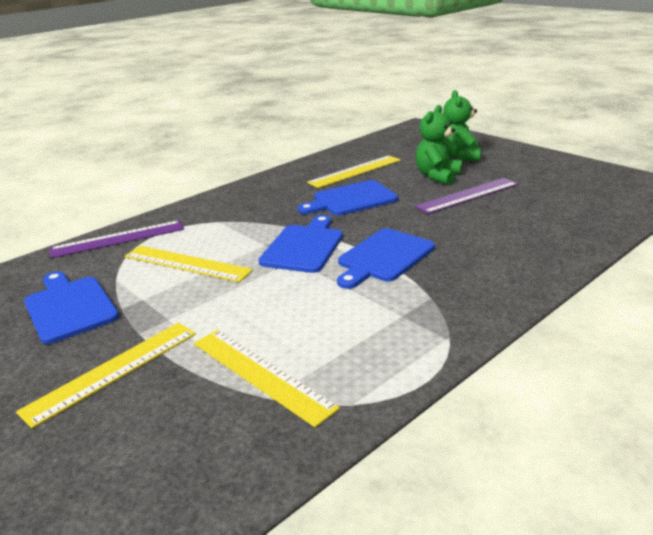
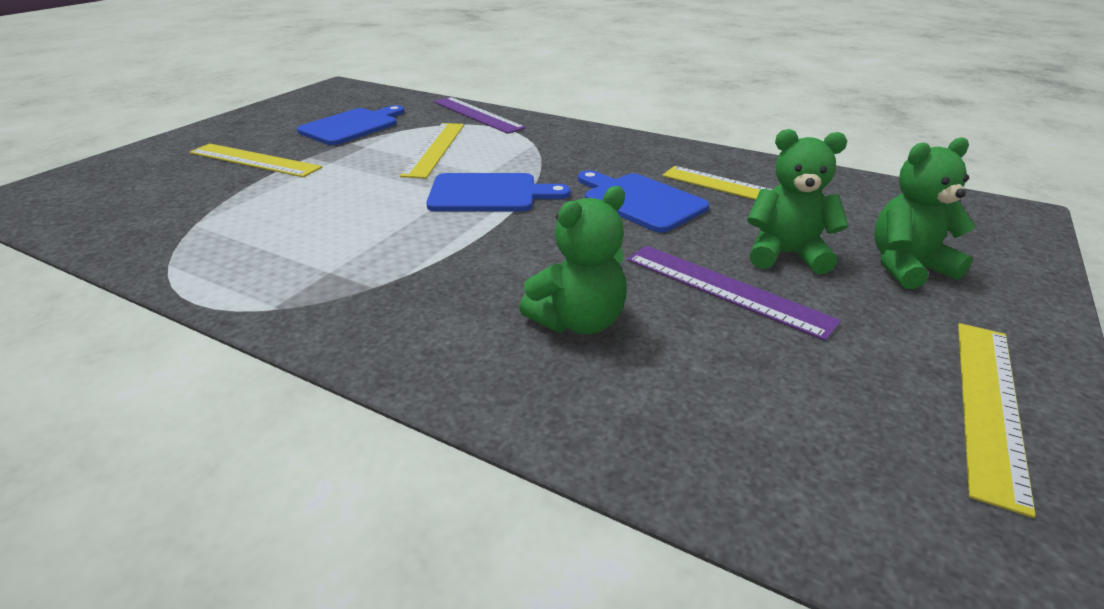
camera: 70 degrees right, 5 degrees up
yellow ruler [194,330,340,427] -> yellow ruler moved to [958,323,1036,518]
blue cutting board [337,228,435,289] -> none
none -> green teddy bear [519,186,627,334]

